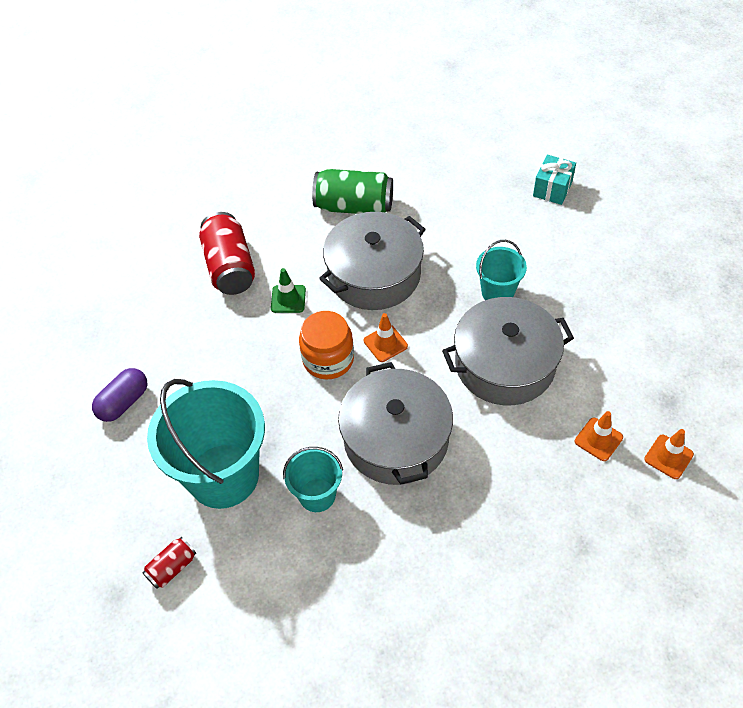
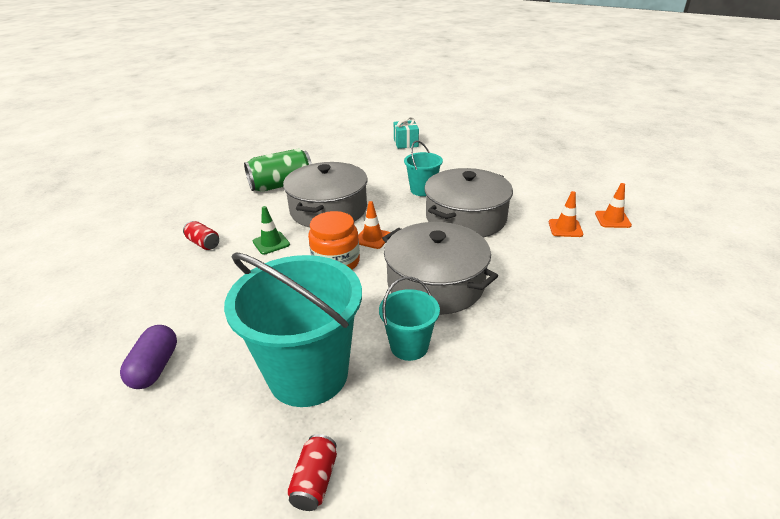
camera: 35 degrees left, 20 degrees down
red can [199,212,255,295] -> red can [183,221,219,250], size x0.51

